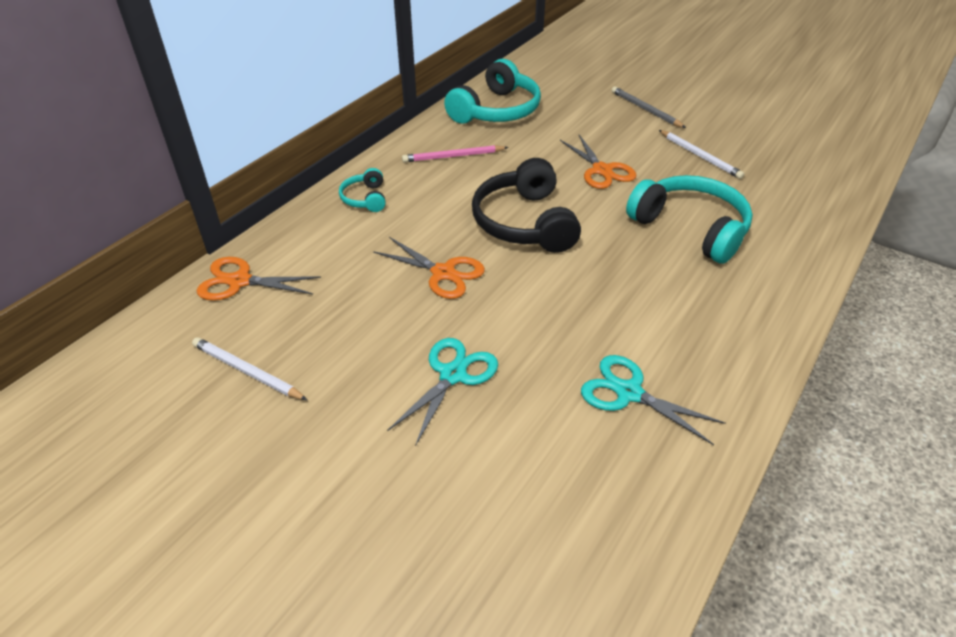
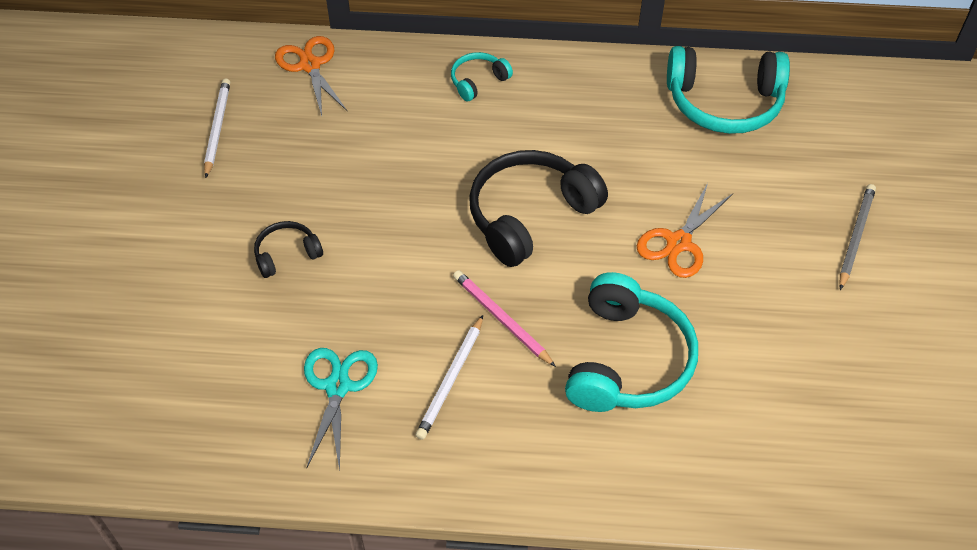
camera: 60 degrees right, 10 degrees up
orange scissors [373,237,485,299] -> none
turquoise scissors [387,338,498,446] -> black headphones [254,221,323,278]
pink pencil [402,145,508,162] -> pink pencil moved to [453,270,556,367]
white pencil [659,130,744,179] -> white pencil moved to [415,315,483,440]

